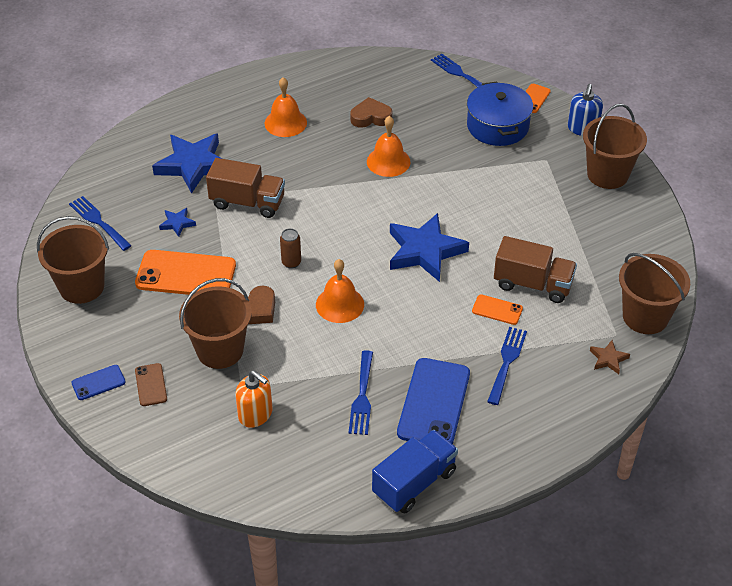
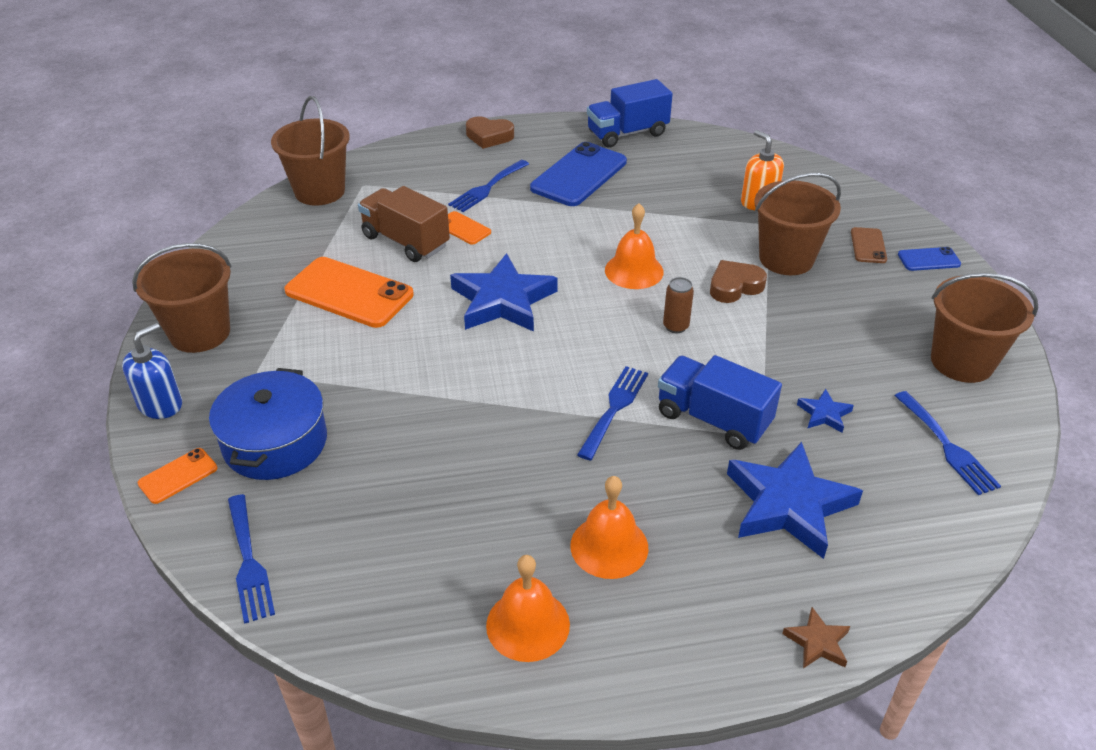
camera: 160 degrees left, 5 degrees down
orange phone [135,250,236,295] -> orange phone moved to [284,257,414,328]
brown truck [206,158,285,218] -> blue truck [658,355,782,450]
blue fork [348,350,373,435] -> blue fork moved to [577,366,648,460]
brown heart [350,97,392,128] -> brown heart moved to [466,117,514,149]
orange bell [367,116,410,177] -> orange bell moved to [486,555,570,662]
brown star [590,340,630,374] -> brown star moved to [782,607,850,668]

